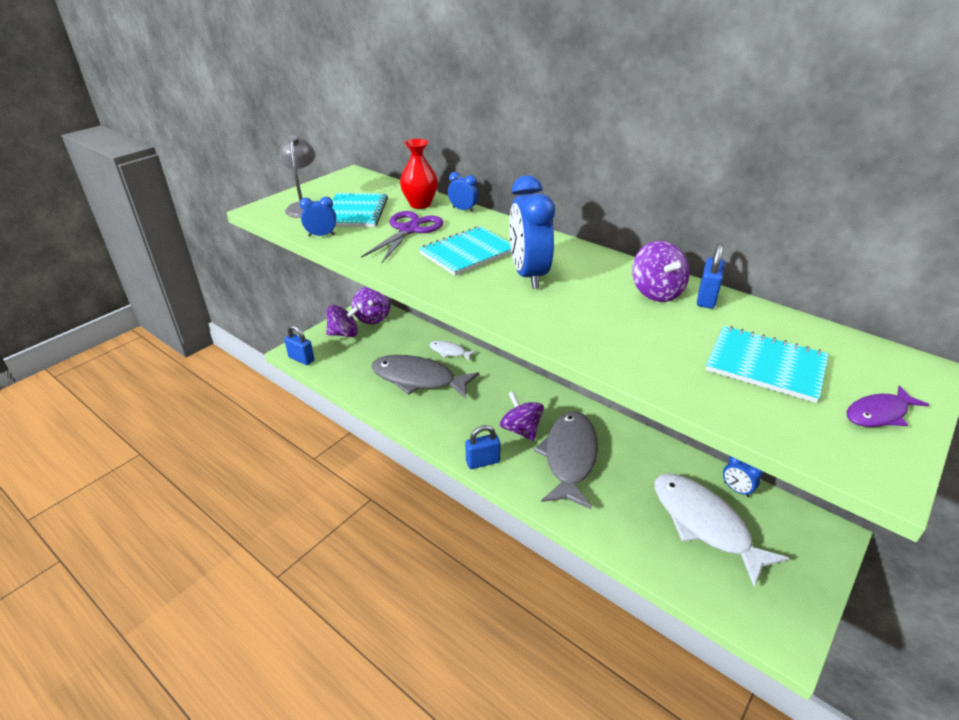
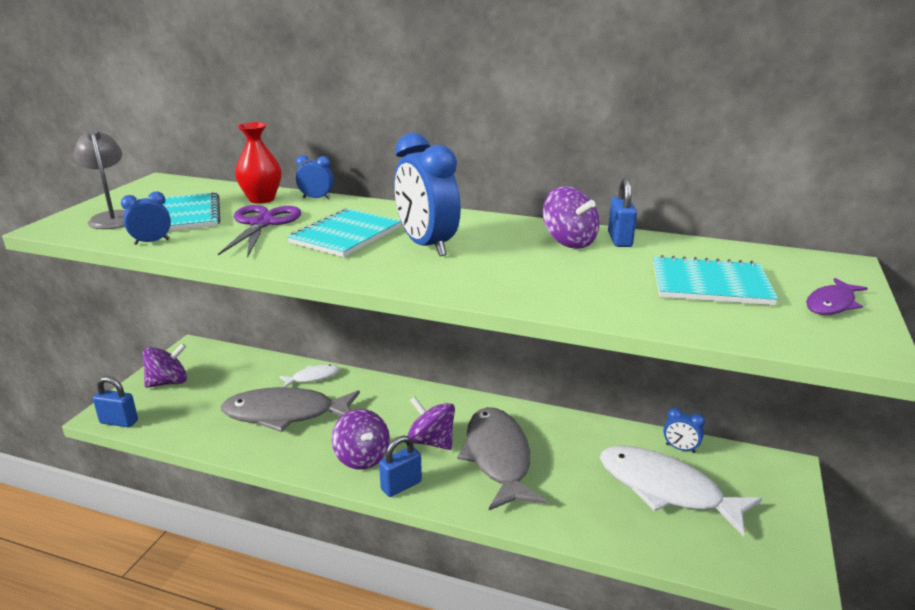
camera: 20 degrees left, 10 degrees down
purple spinning top [352,287,390,324] -> purple spinning top moved to [331,409,390,470]
white fish [430,341,477,361] -> white fish turned 150 degrees clockwise [279,364,340,387]

